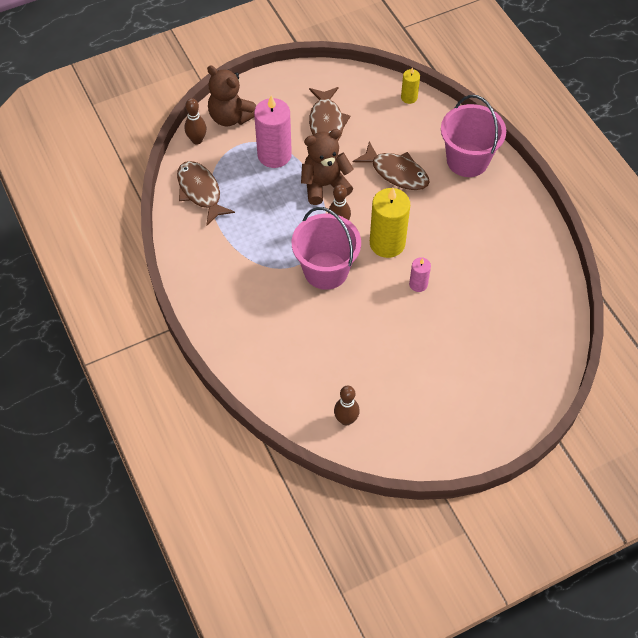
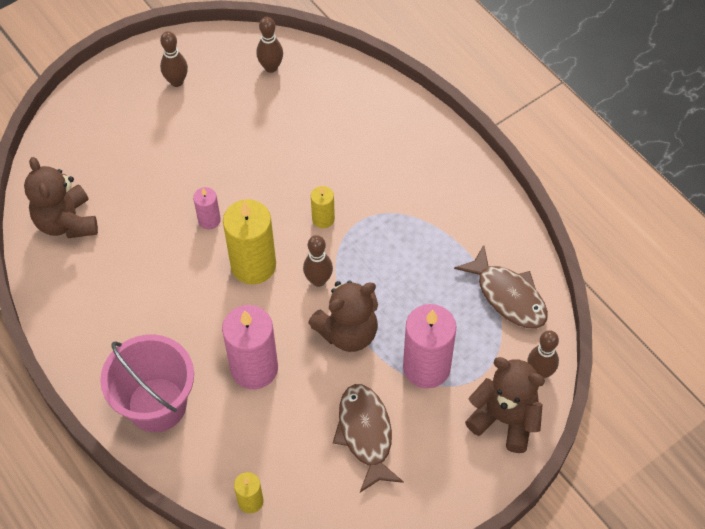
camera: 170 degrees right, 0 degrees up
pink bucket [292,207,361,290] -> yellow candle [311,186,335,228]
brown fish [353,141,430,190] -> pink candle [222,305,278,389]
none -> brown teddy bear [24,157,98,238]
none -> brown bowling pin [160,31,188,87]

